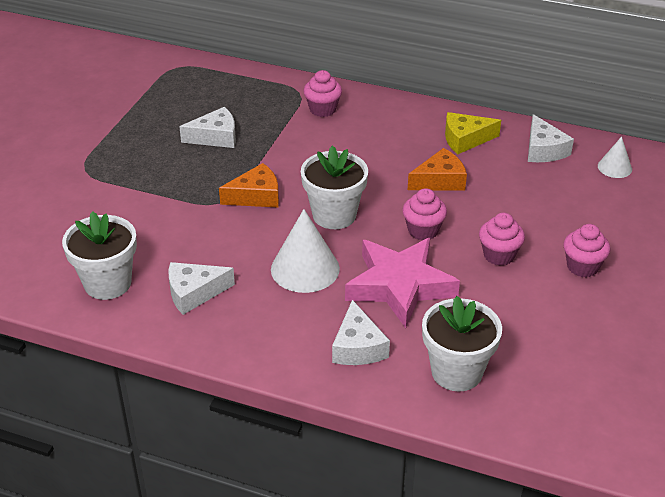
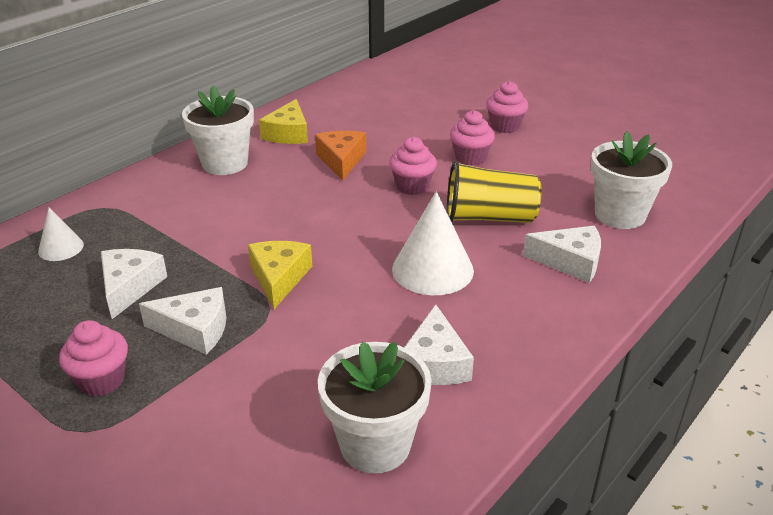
camera: 70 degrees left, 5 degrees down
orange cheese [219,163,279,208] -> yellow cheese [248,241,312,309]
white flower pot [301,145,368,229] -> white flower pot moved to [182,86,254,175]
pink cupcake [303,70,342,117] -> pink cupcake moved to [59,320,128,397]
pink star [345,238,460,328] -> yellow cup [447,161,542,223]
white cheese [528,114,574,162] -> white cheese moved to [139,287,226,355]
white cone [598,136,632,178] -> white cone moved to [38,208,84,261]

